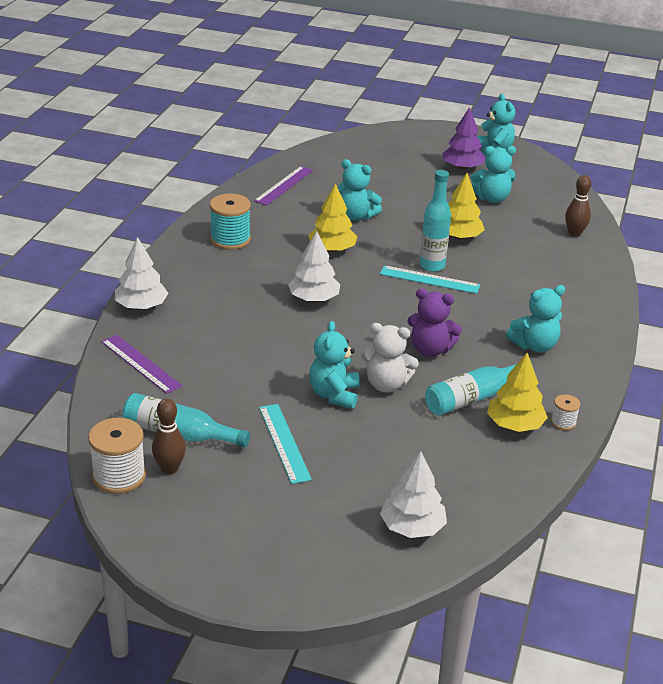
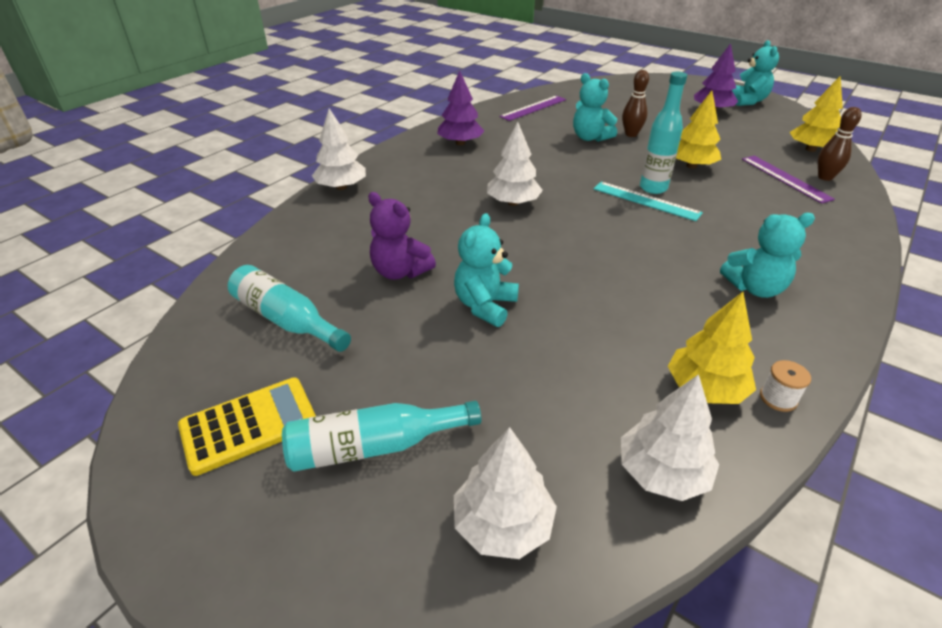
camera: 20 degrees right, 5 degrees up
white spool [88,418,146,494] -> none
purple ruler [101,335,182,394] -> purple ruler moved to [742,156,835,204]
brown bowling pin [152,398,186,474] -> brown bowling pin moved to [622,70,649,137]
turquoise spool [210,194,251,250] -> purple tree [437,71,484,145]
turquoise ruler [259,404,312,484] -> none
yellow tree [308,184,357,252] -> yellow tree moved to [789,76,843,152]
white teddy bear [361,323,419,392] -> none
purple teddy bear [407,288,462,357] -> purple teddy bear moved to [368,192,436,280]
turquoise bottle [425,363,533,415] -> turquoise bottle moved to [282,401,481,472]
turquoise teddy bear [471,146,516,203] -> none
none -> yellow calculator [178,377,316,476]
none -> white tree [621,374,719,501]

